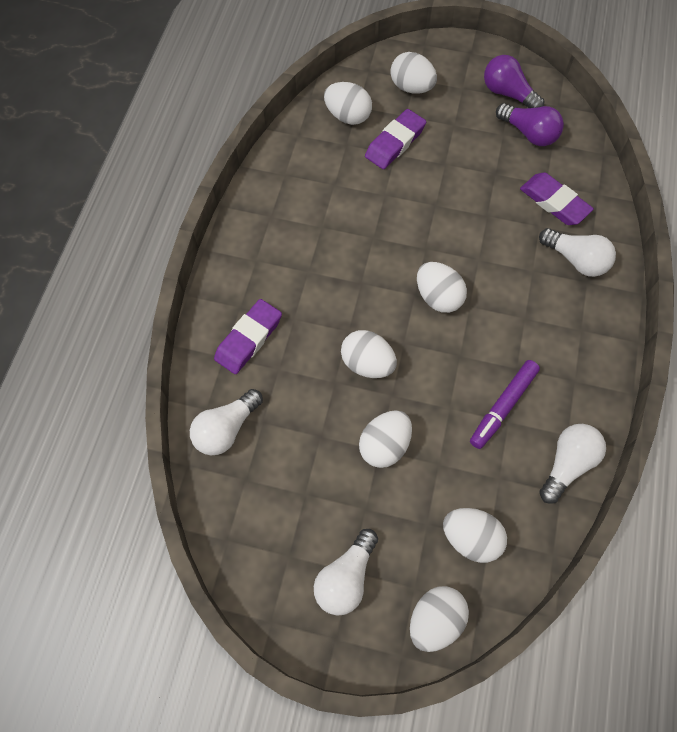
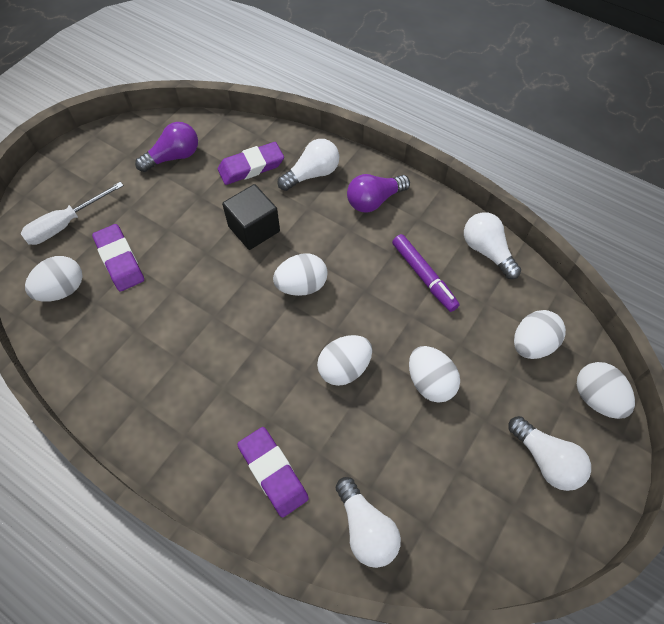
camera: 70 degrees left, 5 degrees down
white egg [390,52,437,94] -> white screwdriver [21,182,124,245]
purple light bulb [484,55,544,108] -> purple light bulb moved to [347,174,410,213]
none -> black cube [222,184,280,250]

